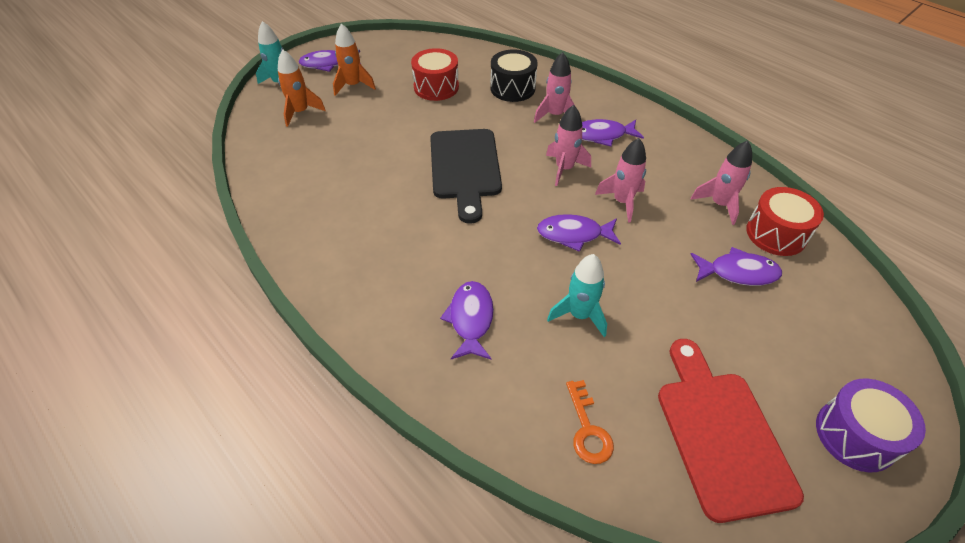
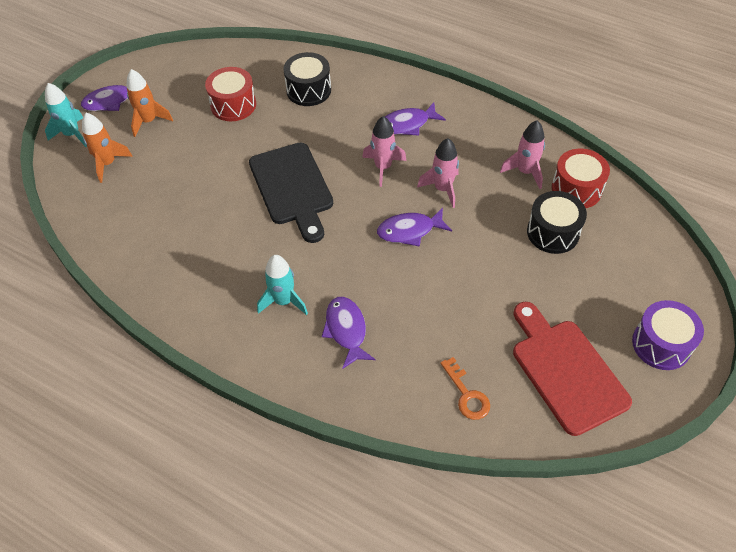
camera: 15 degrees left, 5 degrees up
pink rocket [534,52,576,123] -> none
turquoise rocket [547,254,607,337] -> turquoise rocket moved to [257,255,308,315]
purple fish [690,247,782,286] -> black drum [527,191,587,254]

